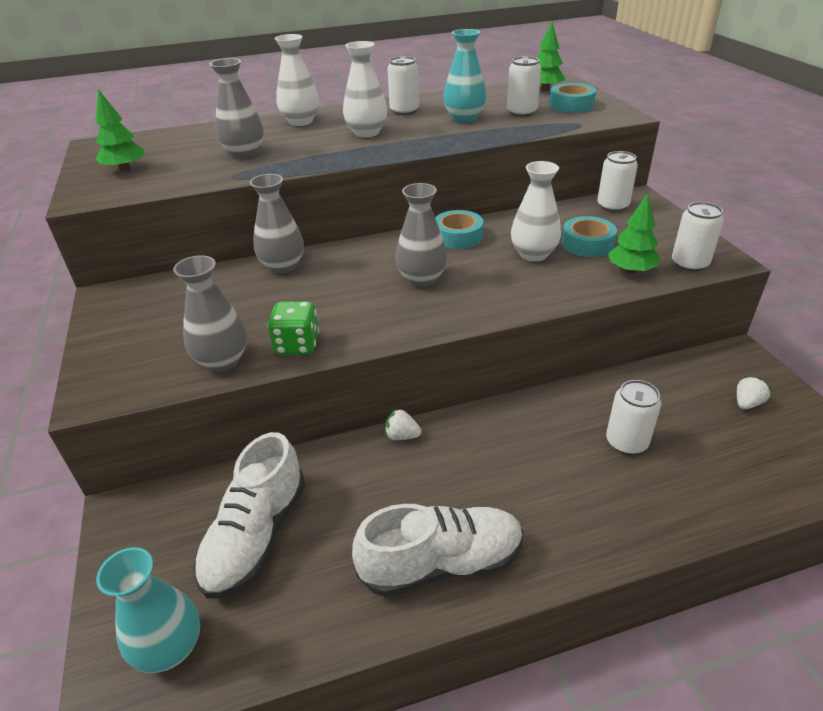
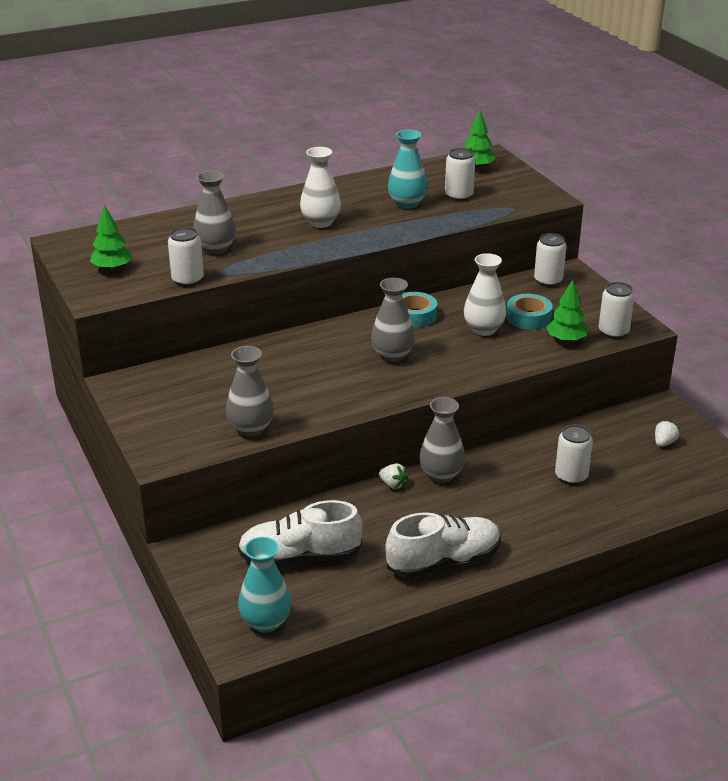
camera: 10 degrees left, 5 degrees down
white shoe [193,432,305,599] -> white shoe turned 75 degrees clockwise [238,500,363,566]
grey vase [250,174,304,274] -> grey vase moved to [419,397,465,483]
green dice [267,301,319,355] -> none
white vase [275,34,319,126] -> none
white strawberry [385,408,422,440] -> white strawberry turned 150 degrees counterclockwise [379,463,408,489]
white can [387,56,419,115] -> white can moved to [168,227,204,286]
turquoise tape [549,83,596,113] -> none

